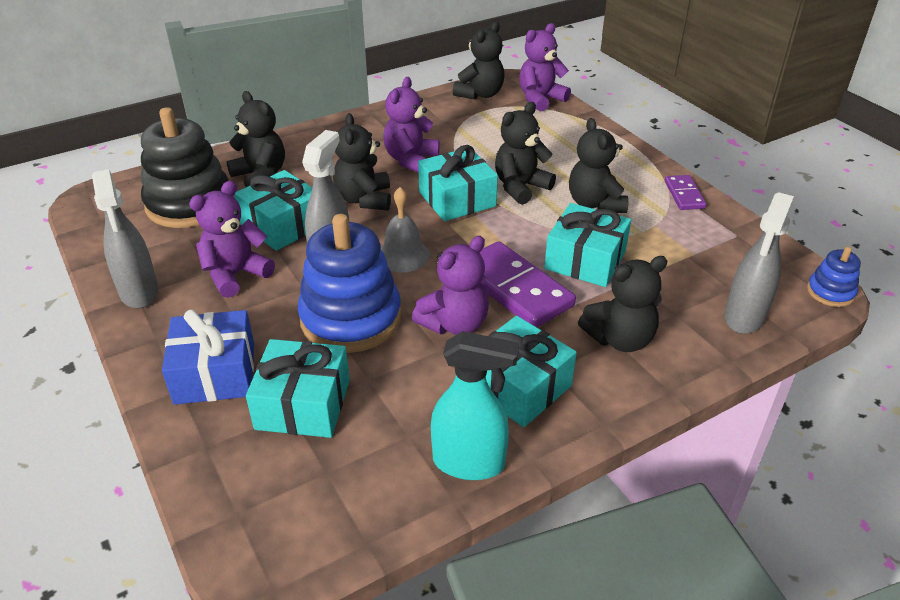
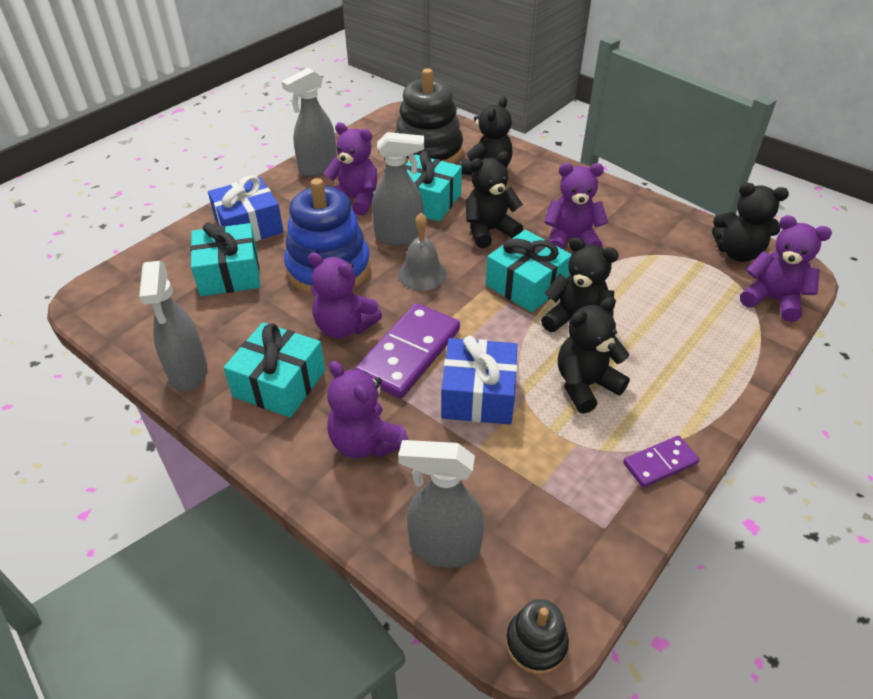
camera: 70 degrees right, 5 degrees up
turquoise spray bottle [431,331,519,480] -> grey spray bottle [139,261,207,392]
turquoise gift [544,203,631,287] -> blue gift [441,336,517,425]
black teddy bear [578,256,667,352] -> purple teddy bear [327,361,408,458]
blue stacking toy [807,247,861,307] -> black stacking toy [506,599,569,674]

